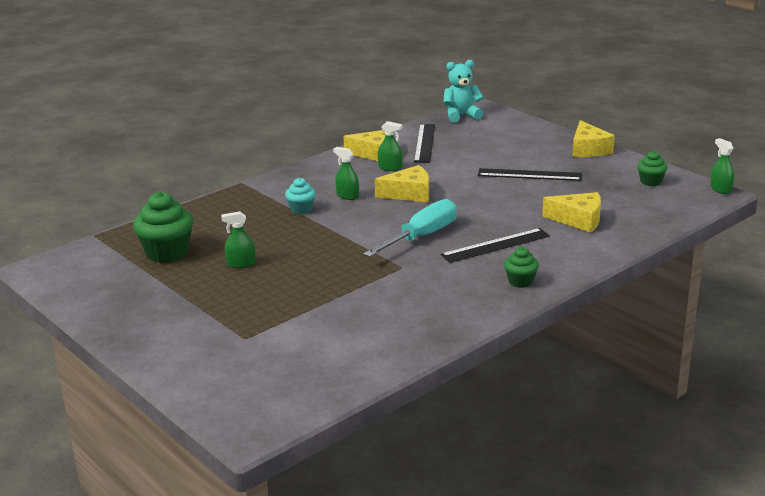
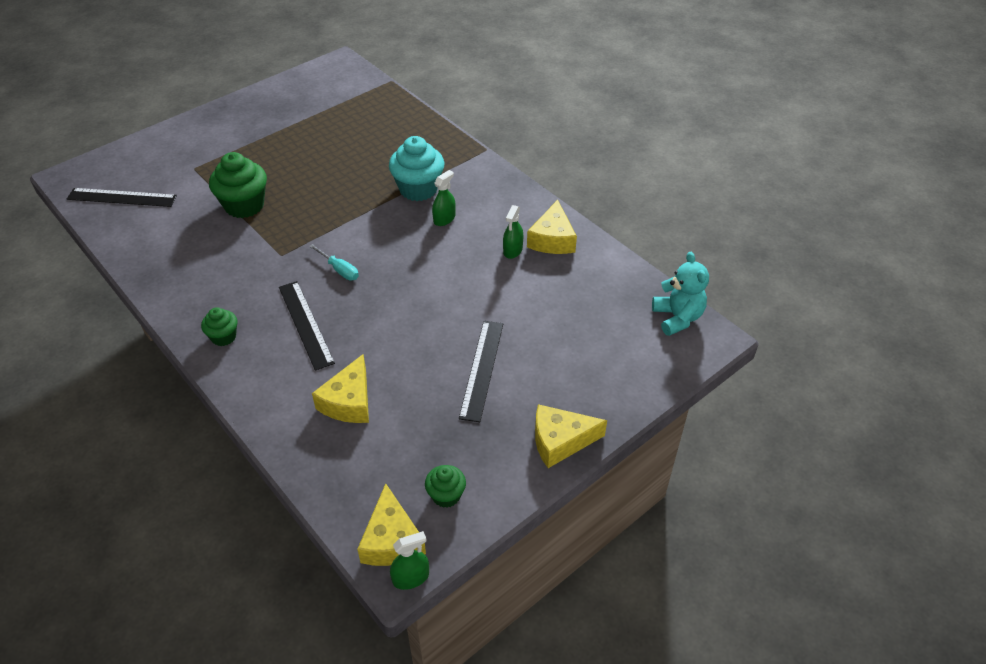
camera: 90 degrees right, 20 degrees up
green cupcake [133,191,193,263] -> green cupcake moved to [209,152,267,218]
green spray bottle [221,211,256,268] -> none
turquoise cupcake [285,178,316,214] -> turquoise cupcake [389,136,444,201], size x1.82
turquoise screwdriver [364,199,457,257] -> turquoise screwdriver [309,244,359,280], size x0.51
yellow cheese [375,165,429,202] -> yellow cheese moved to [357,483,426,566]
black ruler [414,124,435,163] -> black ruler moved to [67,188,177,207]

